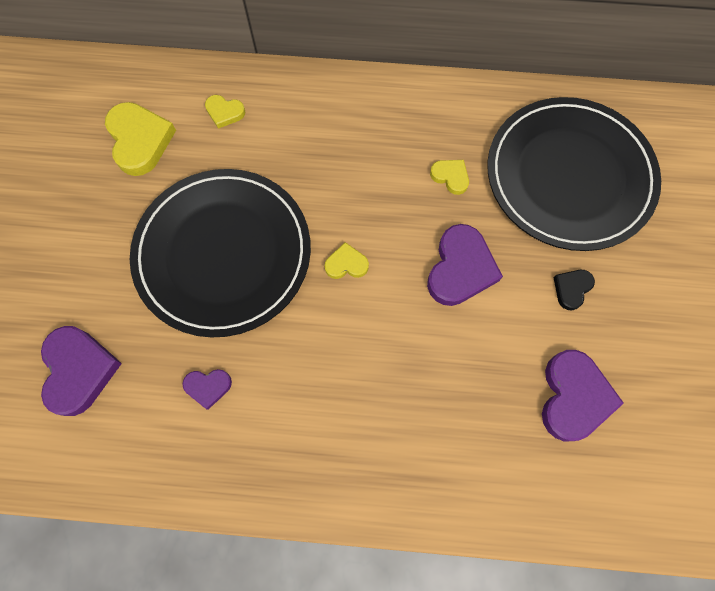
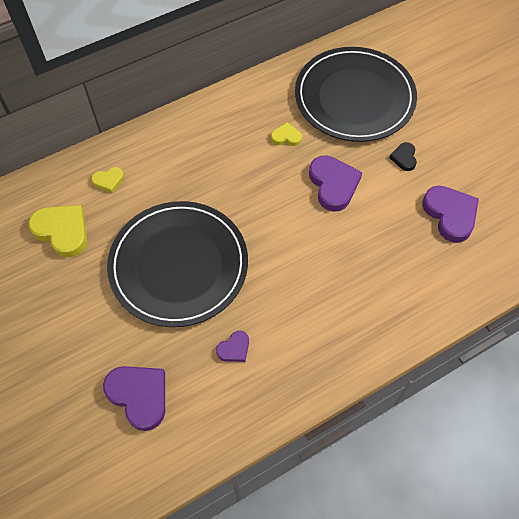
camera: 35 degrees left, 10 degrees down
yellow heart [325,242,369,279] -> none

